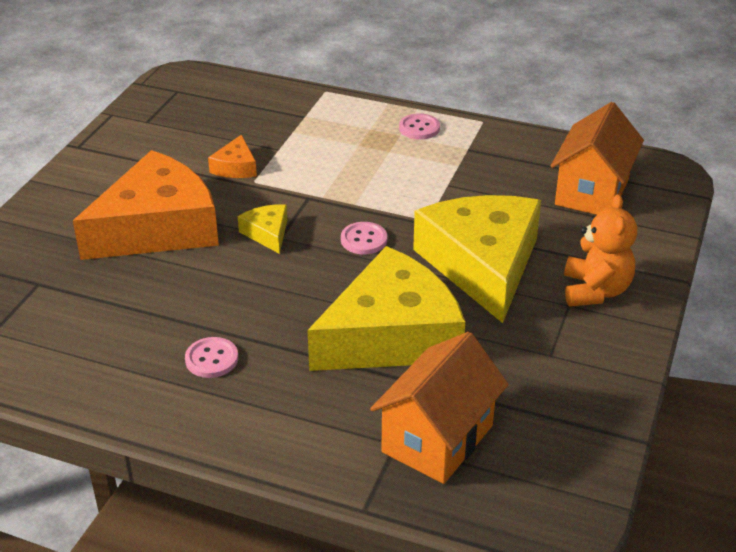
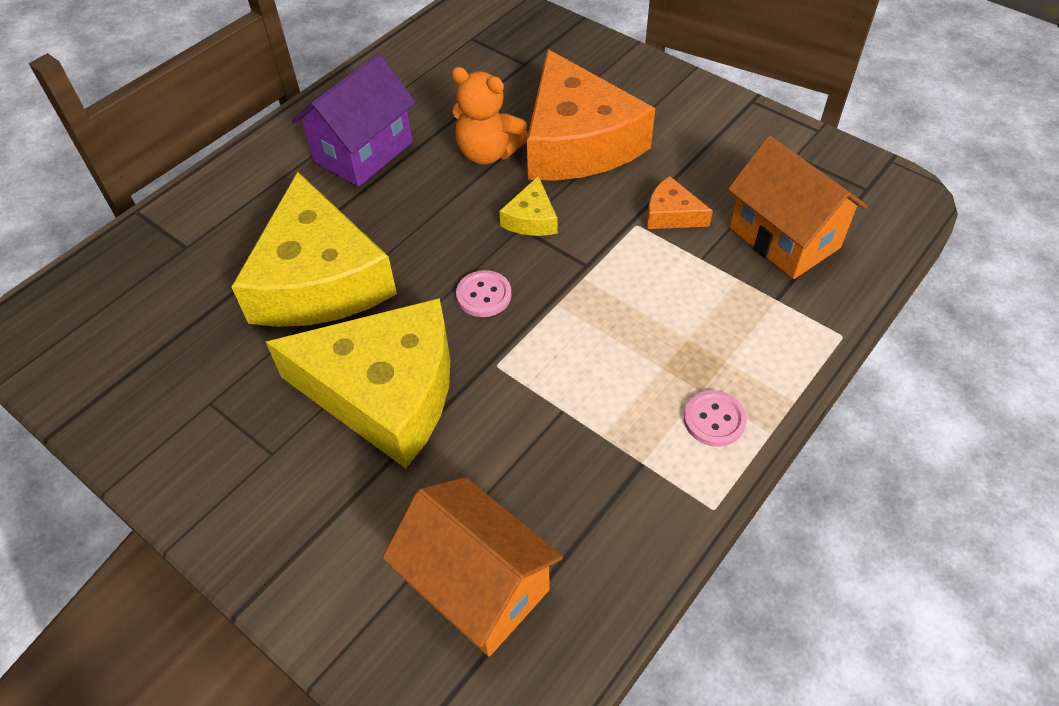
camera: 110 degrees right, 15 degrees up
pink button [185,337,238,378] -> purple house [292,54,416,187]
yellow cheese [238,204,287,254] -> yellow cheese turned 105 degrees clockwise [499,176,558,236]
orange house [370,332,508,484] -> orange house moved to [728,136,867,279]
orange teddy bear [564,194,637,307] -> orange teddy bear moved to [451,67,528,165]

